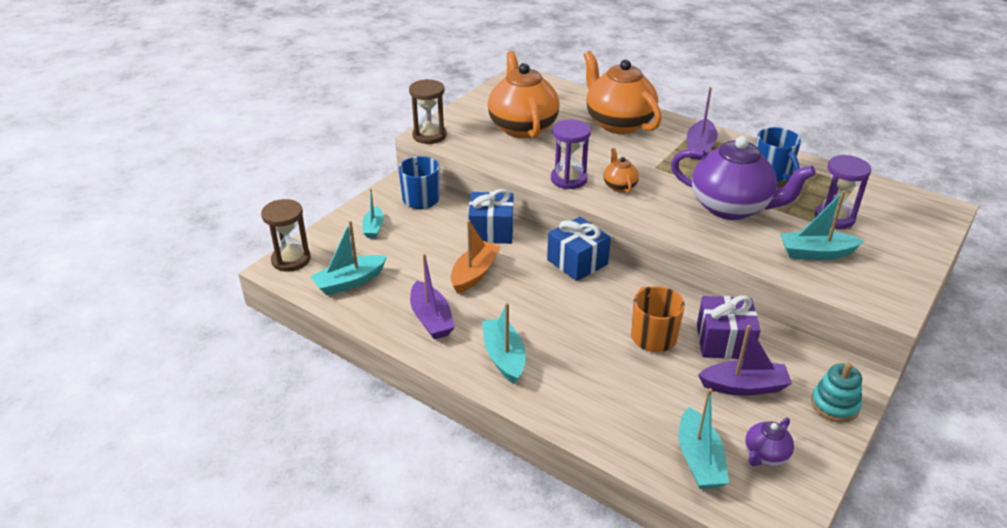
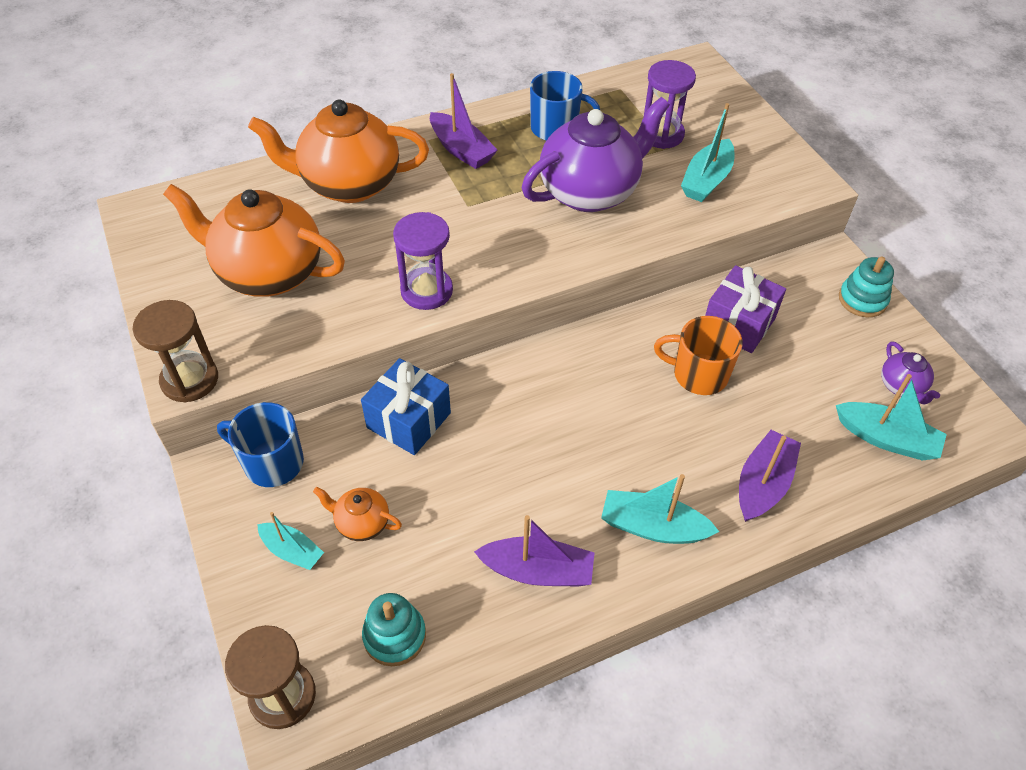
camera: 60 degrees left, 15 degrees up
turquoise boat [310,220,387,295] -> turquoise stacking toy [362,593,426,666]
orange boat [451,220,501,294] -> none
blue gift [547,217,611,281] -> none
orange teapot [604,148,639,193] -> orange teapot moved to [313,487,402,541]
purple boat [698,325,792,396] -> purple boat moved to [739,430,801,522]

